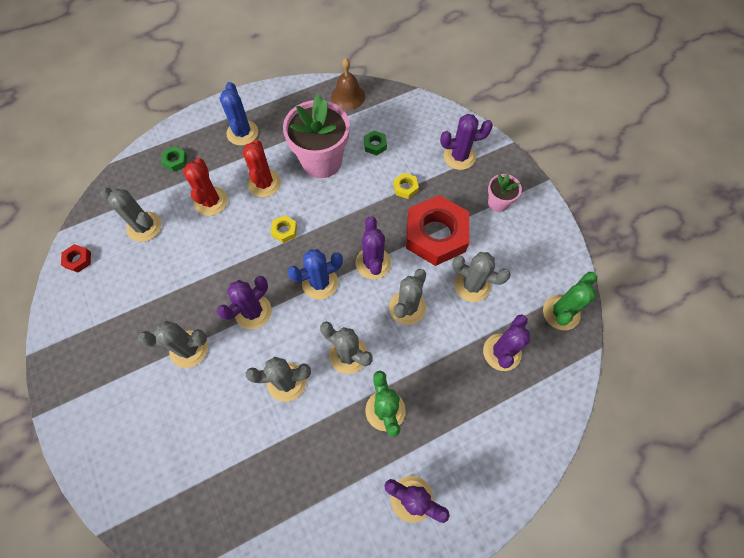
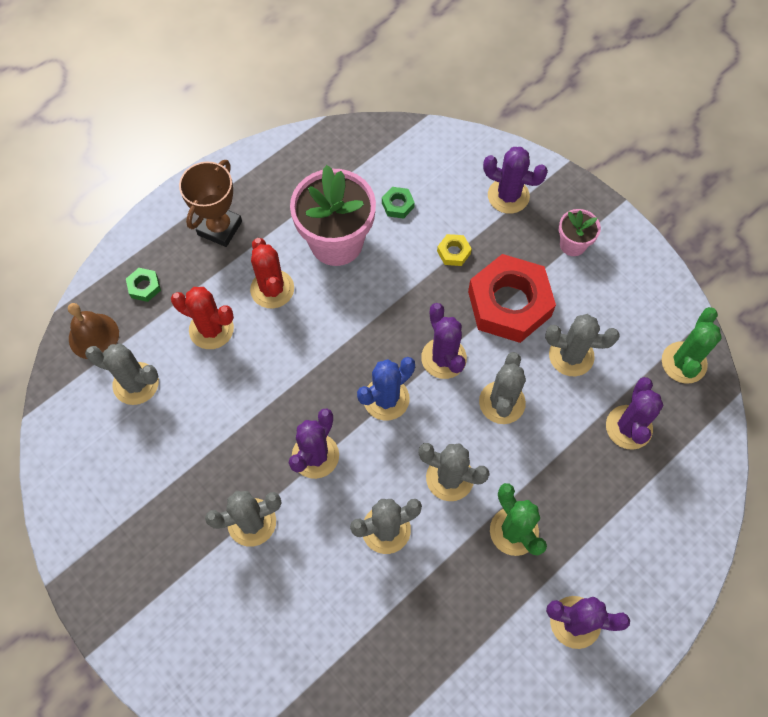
camera: 15 degrees left, 0 degrees up
red nut [61,244,91,273] -> none
red cactus [183,158,228,216] -> red cactus turned 45 degrees counterclockwise [171,287,234,349]
blue cactus [220,82,258,146] -> brown trophy [179,160,242,247]
yellow nut [271,215,297,243] -> none
brown bell [331,58,365,110] -> brown bell moved to [68,303,119,359]
purple cactus [440,114,493,170] -> purple cactus turned 45 degrees clockwise [483,147,548,214]

